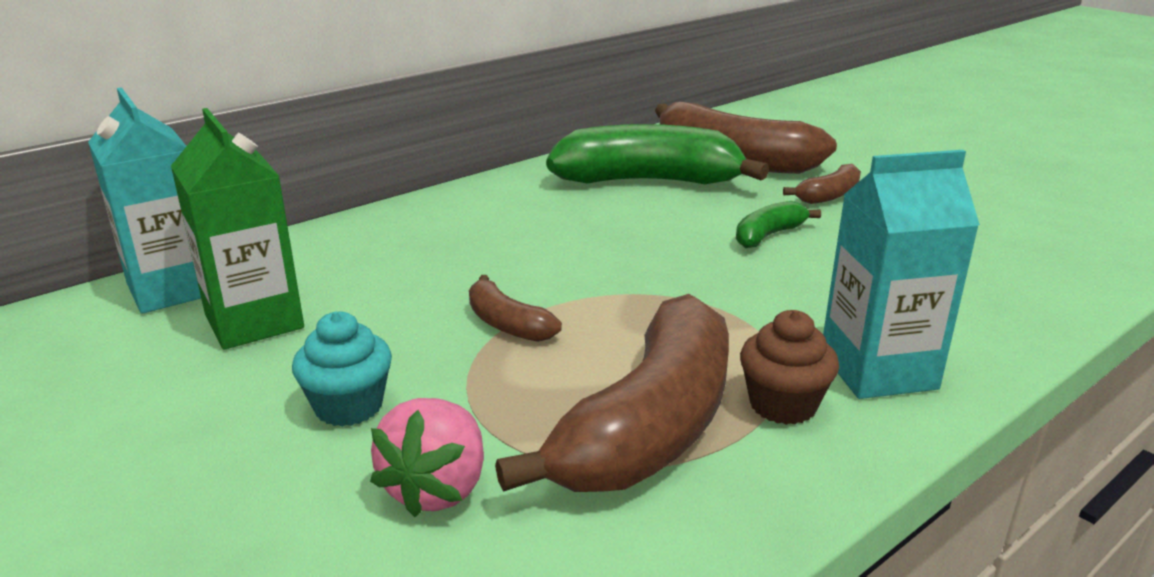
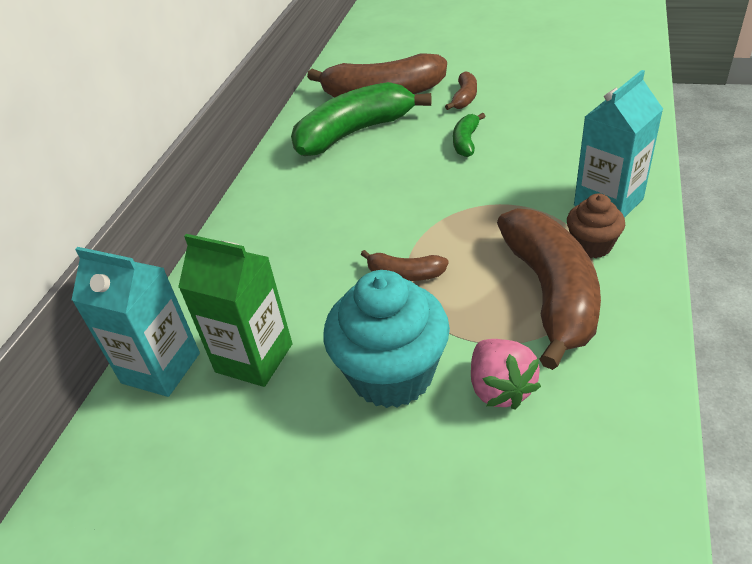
camera: 30 degrees left, 15 degrees up
turquoise cupcake [292,311,392,427] -> turquoise cupcake [323,270,450,408], size x1.87

